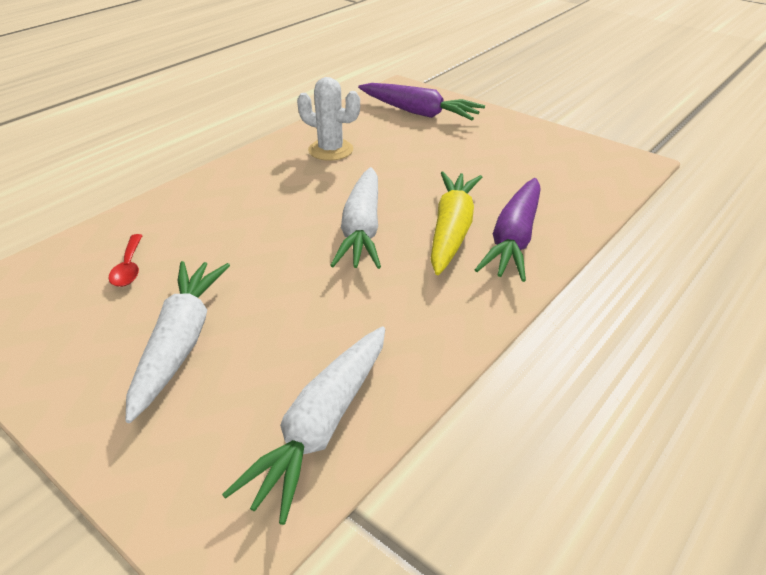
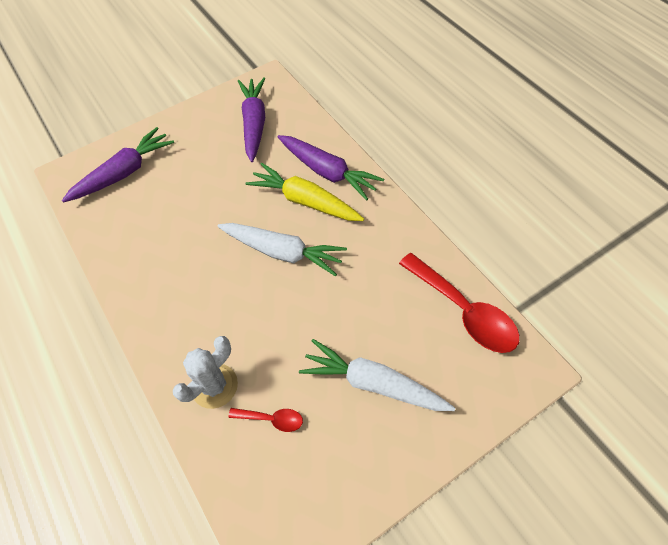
camera: 70 degrees left, 20 degrees up
white carrot [222,326,385,525] -> red spoon [399,253,520,353]
white cactus [297,77,360,161] -> white cactus moved to [173,336,238,409]
none -> purple carrot [238,77,265,162]

